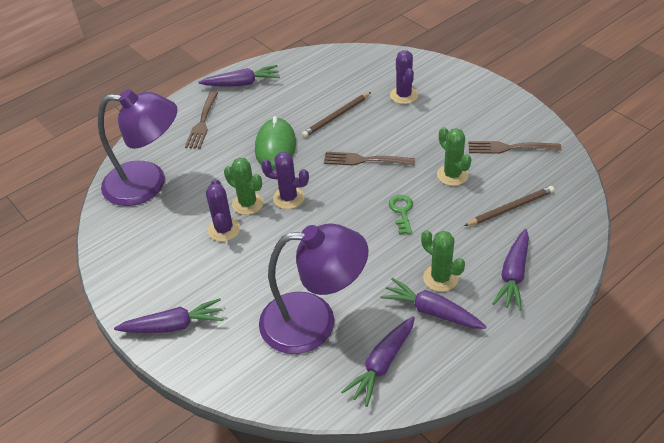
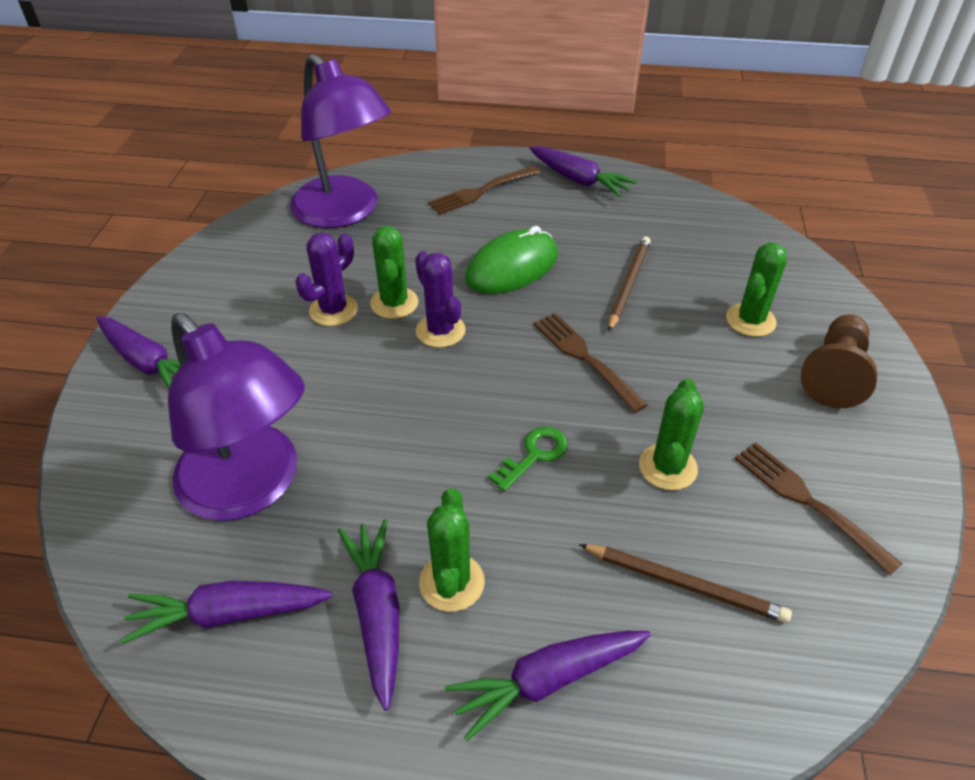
camera: 45 degrees right, 0 degrees up
brown pencil [302,92,371,138] -> brown pencil turned 105 degrees clockwise [608,237,651,331]
purple cactus [390,50,418,104] -> green cactus [726,242,787,337]
none -> brown pawn [801,314,878,408]

